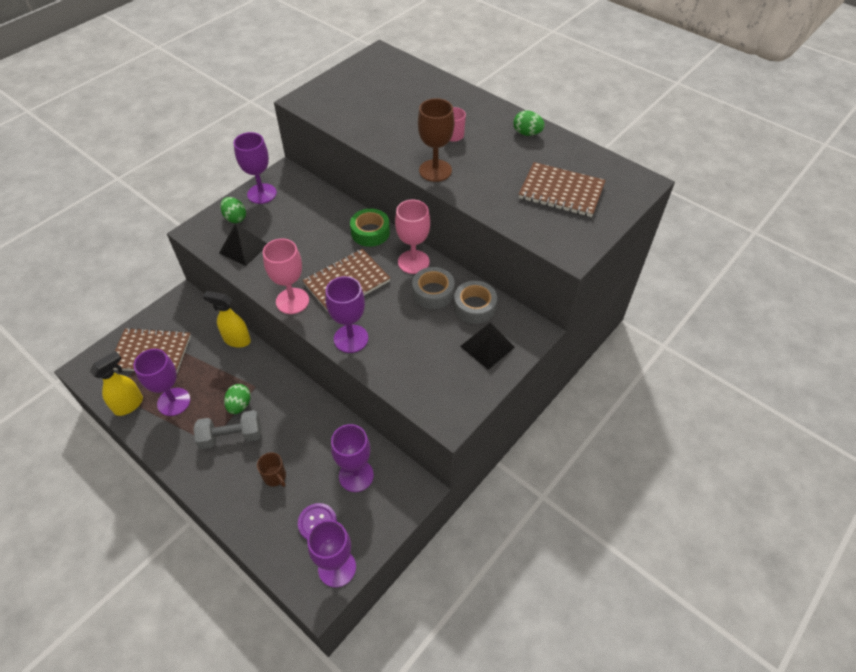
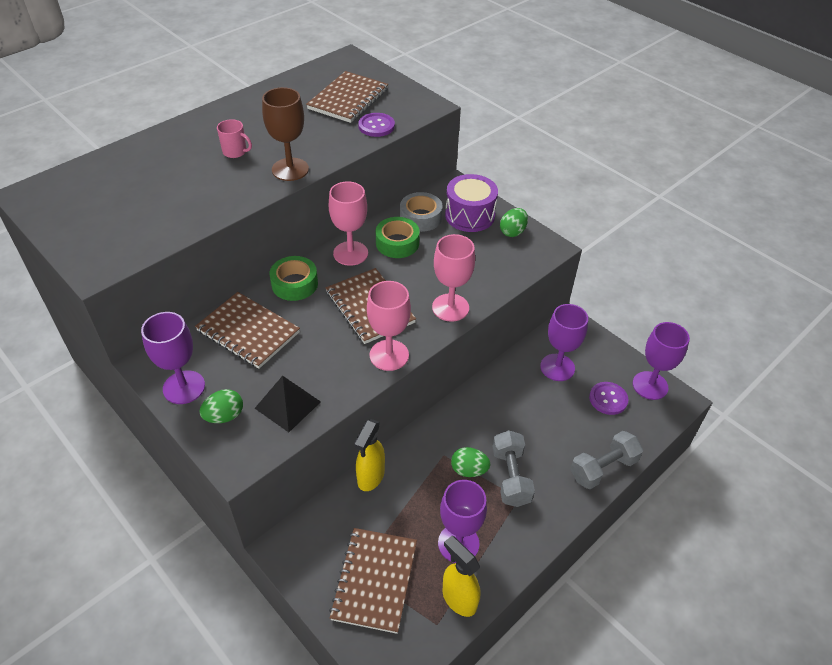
camera: 85 degrees left, 5 degrees down
brown mug [257,452,286,487] -> none
purple goblet [325,276,368,353] -> pink goblet [432,234,475,322]
grey tape [412,267,455,309] -> green tape [376,217,420,258]
black pyramid [460,323,515,370] -> purple drum [445,174,498,232]
green egg [513,110,545,136] -> green egg moved to [500,208,528,237]
none -> brown notebook [195,292,300,369]
none -> purple button [358,113,395,137]
none -> grey dumbbell [570,431,643,489]

